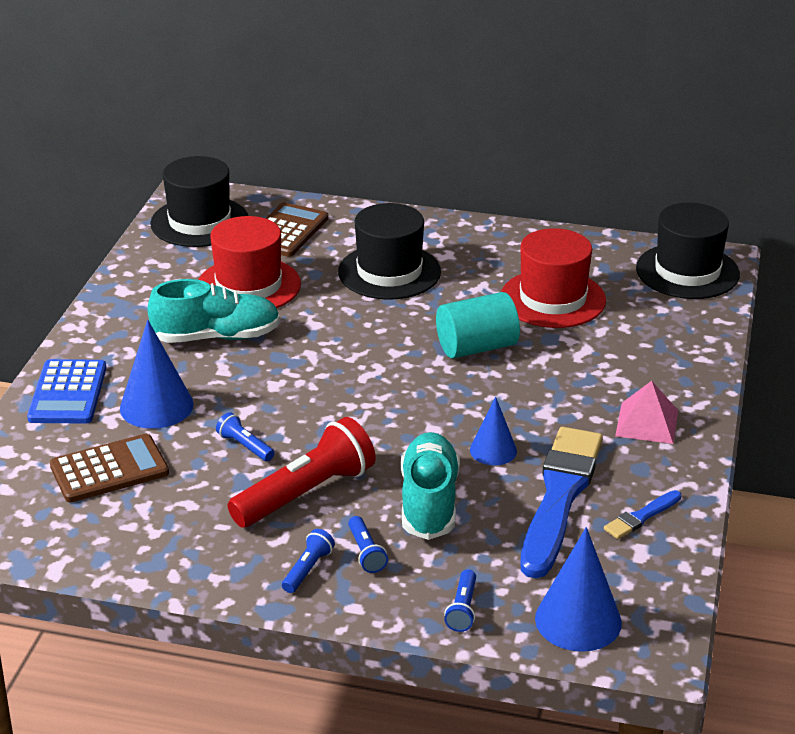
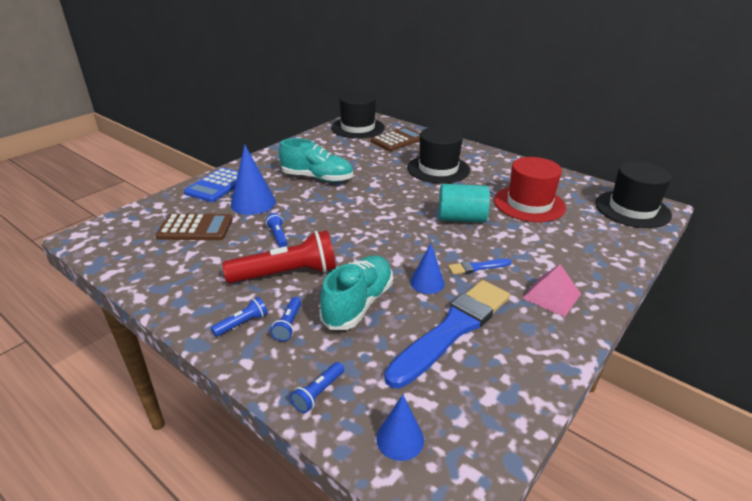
camera: 25 degrees right, 0 degrees up
red hat [198,216,301,308] -> none
blue cone [535,527,622,652] -> blue cone [376,395,424,461], size x0.62
blue brush [604,490,682,539] -> blue brush moved to [448,258,512,275]

